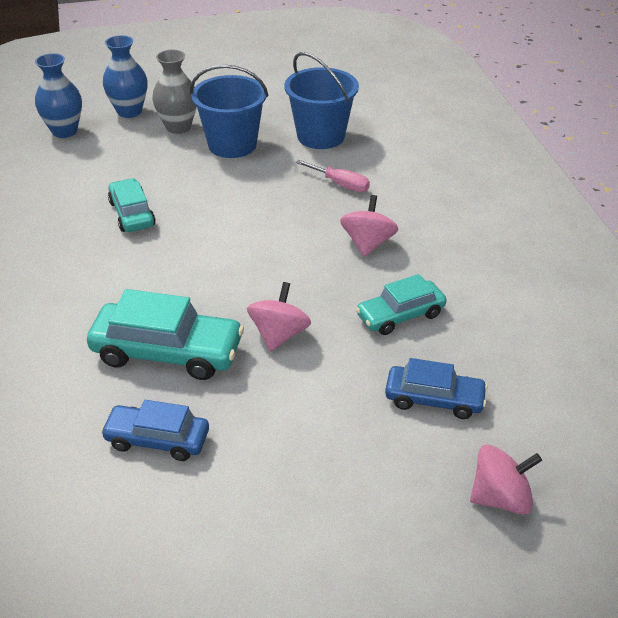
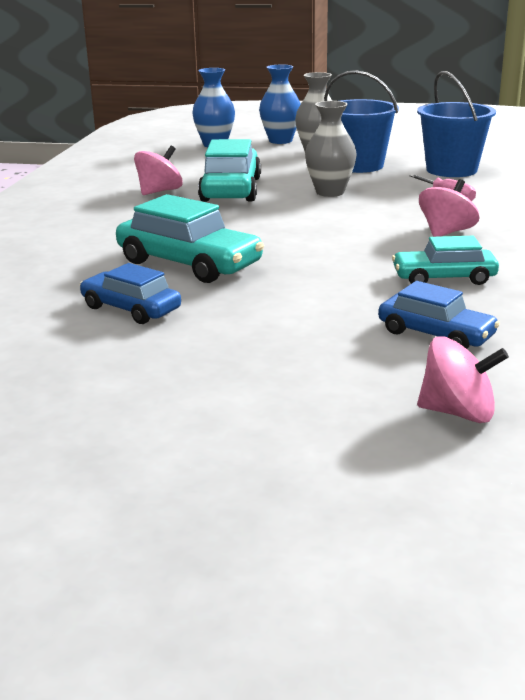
camera: 25 degrees right, 15 degrees down
turquoise car [108,178,156,232] -> turquoise car [198,139,261,202], size x1.59
pink spinning top [247,282,311,351] -> pink spinning top moved to [134,146,183,195]
none -> grey vase [305,101,357,197]

